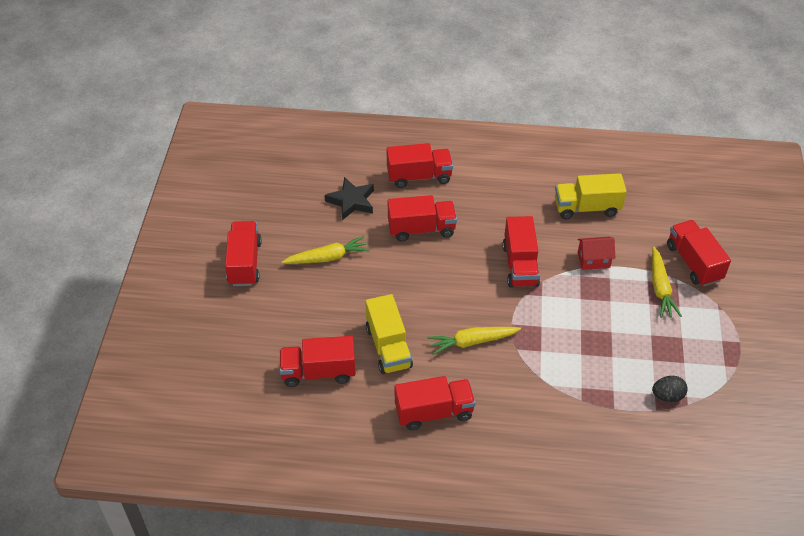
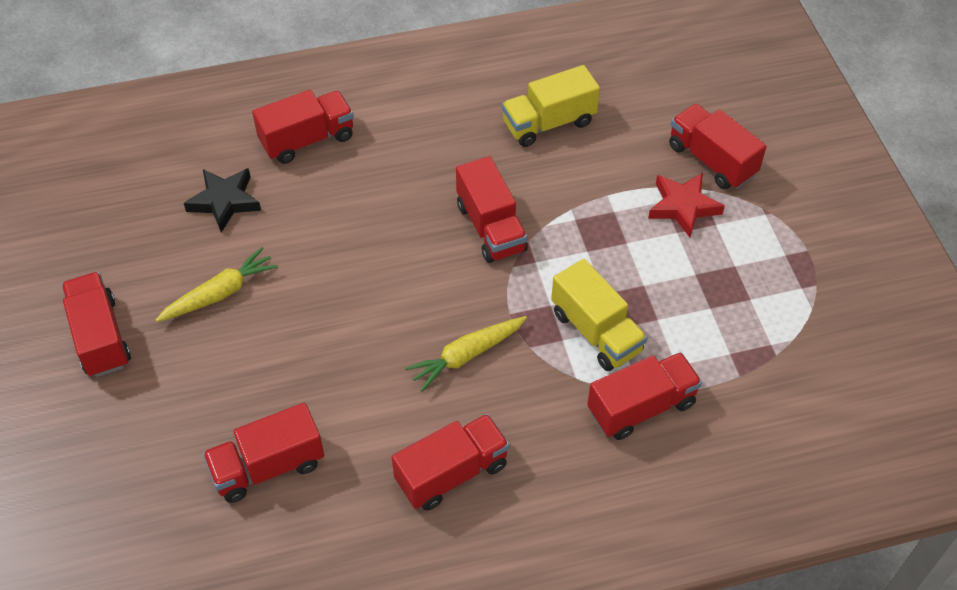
camera: 20 degrees left, 5 degrees up
yellow truck [365,294,413,374] -> yellow truck moved to [551,259,647,371]
red truck [388,195,457,242] -> red truck moved to [587,352,702,440]
red house [578,237,615,270] -> none
yellow carrot [652,247,682,318] -> red star [648,173,725,238]
black egg [652,376,688,402] -> none

